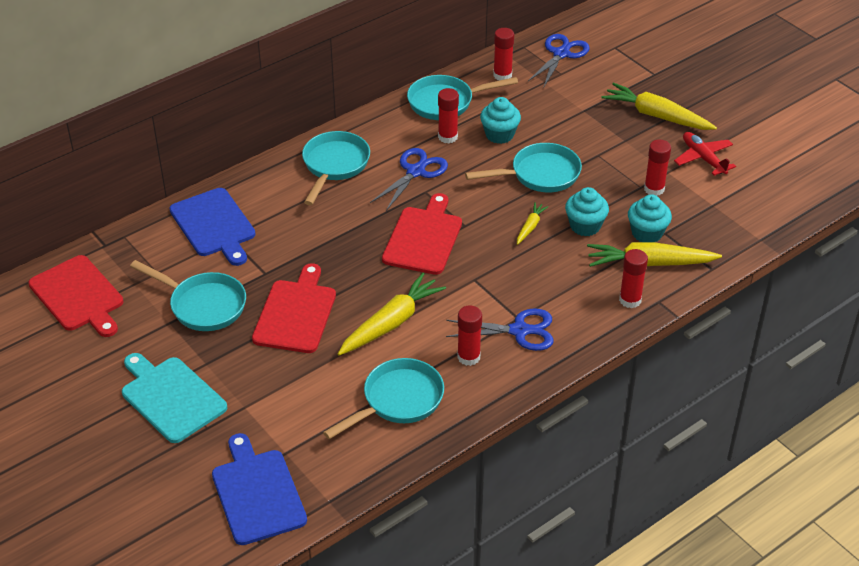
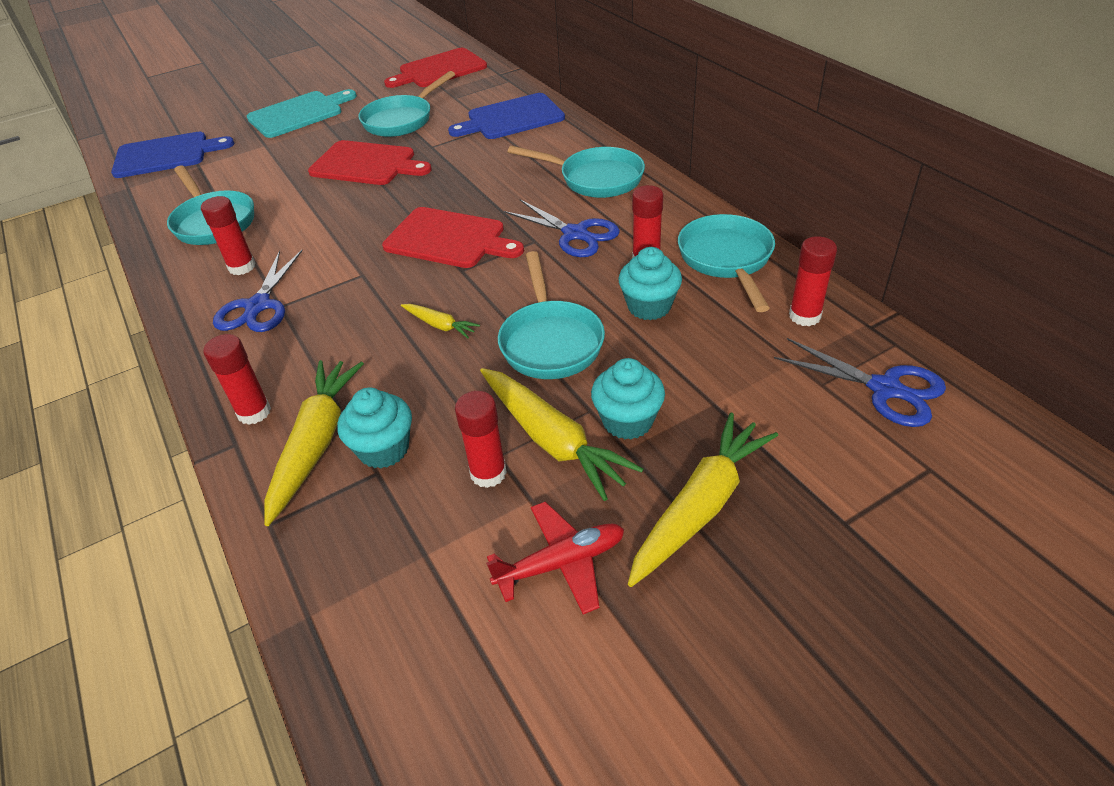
camera: 100 degrees right, 0 degrees up
yellow carrot [338,273,446,356] -> yellow carrot moved to [480,368,644,501]
turquoise cupcake [565,187,609,236] -> turquoise cupcake moved to [591,358,665,440]

